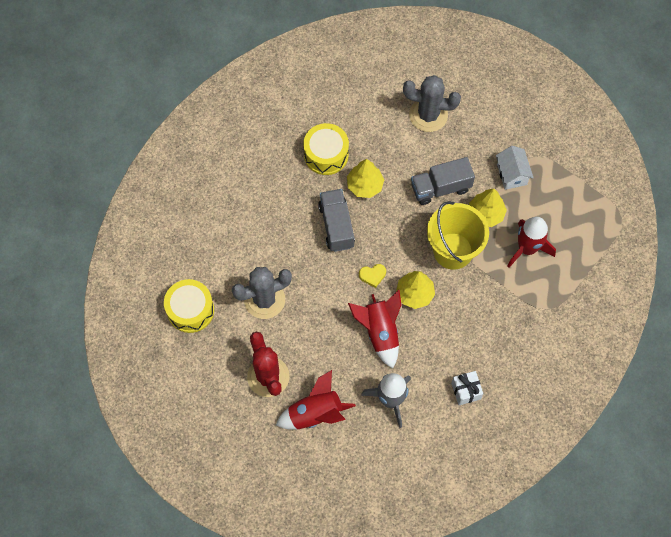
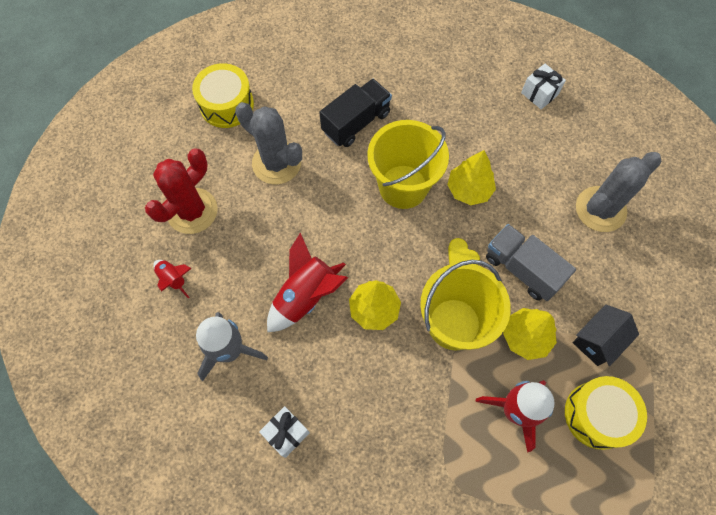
camera: 60 degrees right, 0 degrees up
red rocket [276,370,356,429] -> red rocket [153,260,192,298], size x0.53
yellow drum [303,123,349,175] -> yellow drum moved to [565,376,647,450]
grey truck [318,189,355,252] -> yellow bucket [367,120,449,209]
yellow heart [359,264,386,288] -> yellow heart moved to [448,238,480,265]
grey cactus [403,75,461,132] -> grey cactus turned 75 degrees clockwise [576,152,662,232]
white house [496,146,534,190] -> black house [573,304,639,366]
none -> black truck [319,79,392,147]
none -> white gift [521,64,566,109]

